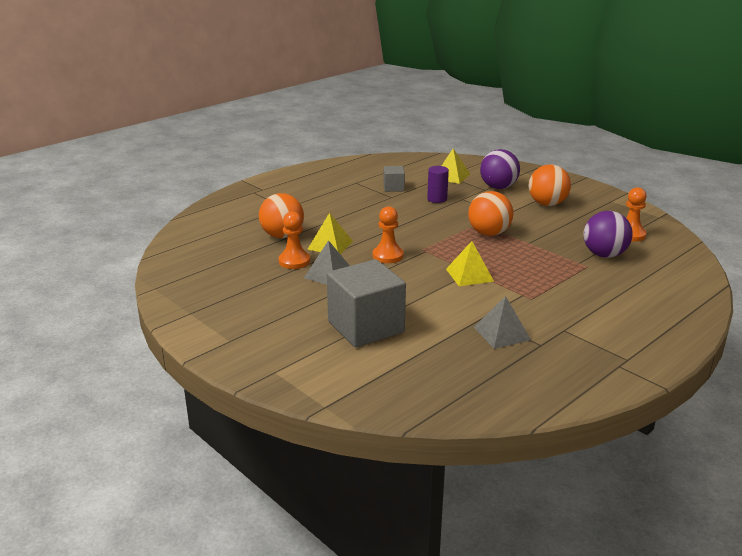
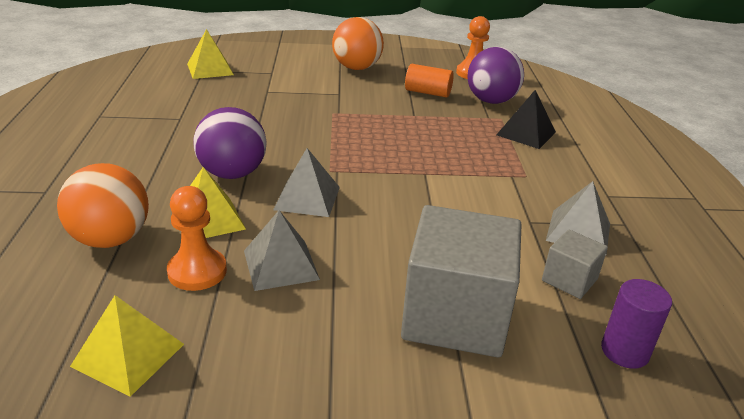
camera: 50 degrees left, 5 degrees up
orange pawn [373,206,404,263] -> grey pyramid [273,148,340,217]
grey cube [383,166,405,192] -> grey cube moved to [542,230,608,299]
purple cylinder [427,166,449,203] -> purple cylinder moved to [601,279,672,369]
yellow pyramid [446,241,494,286] -> yellow pyramid moved to [70,295,184,397]
orange ball [468,191,513,236] -> none
purple ball [480,149,520,189] -> purple ball moved to [193,107,267,179]
none -> orange cylinder [405,64,454,98]
none -> black pyramid [496,90,556,149]

